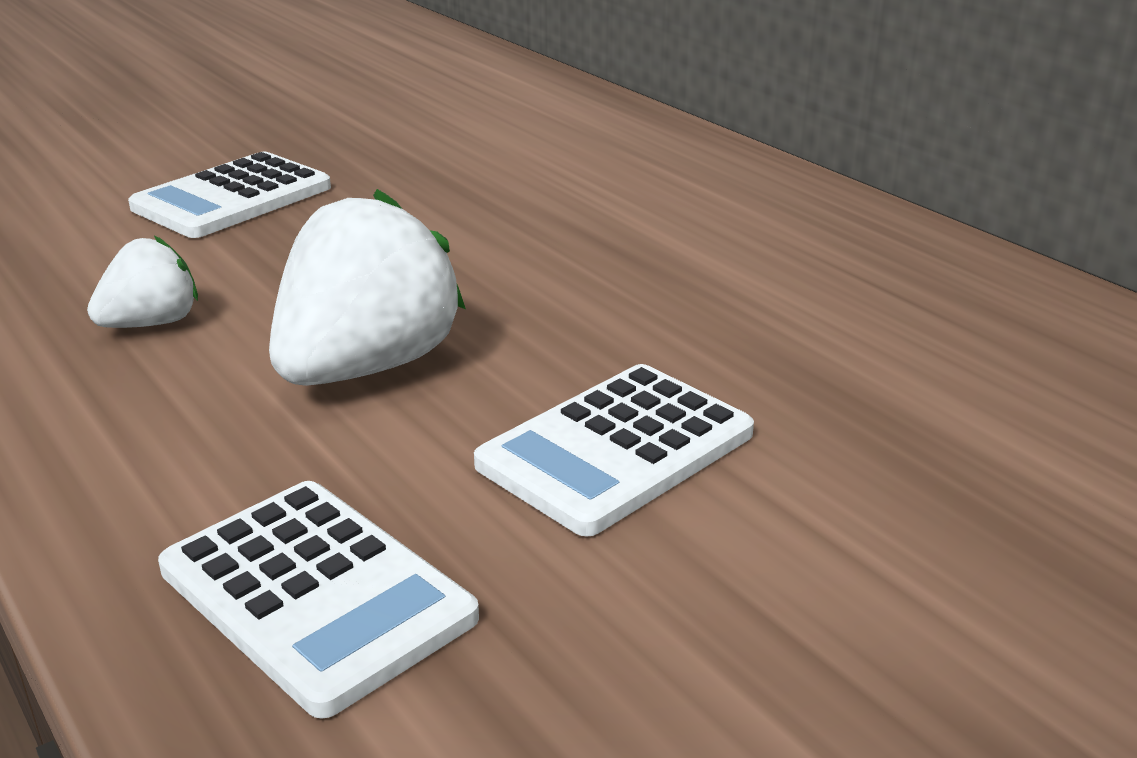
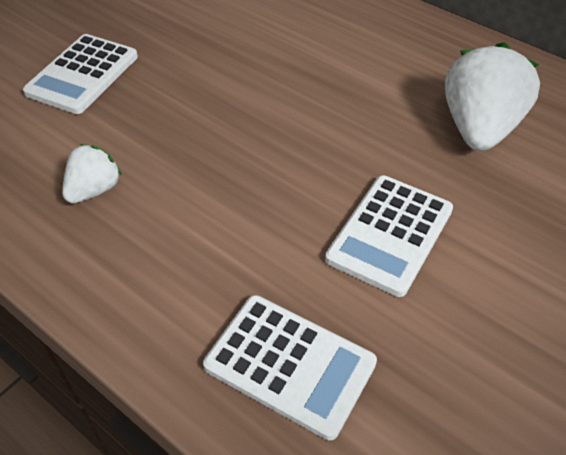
camera: 15 degrees left, 20 degrees up
white strawberry [269,189,466,386] -> white strawberry moved to [445,42,540,151]

